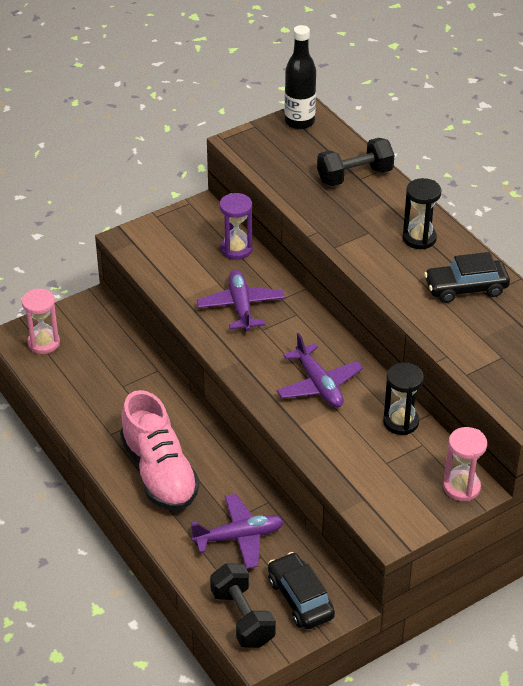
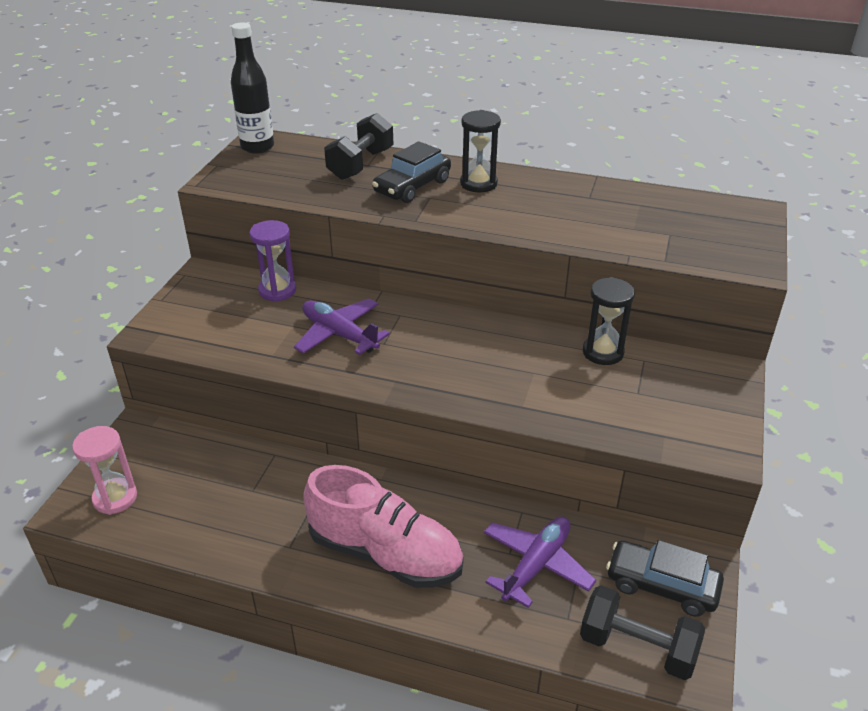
camera: 40 degrees left, 5 degrees down
purple plane [276,333,363,408] -> none
black car [424,252,510,303] -> black car moved to [372,141,451,203]
pink hourglass [443,427,487,501] -> none

